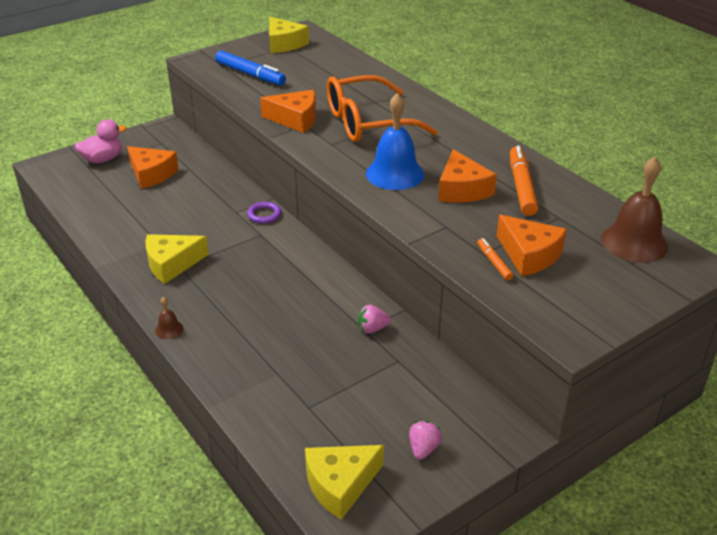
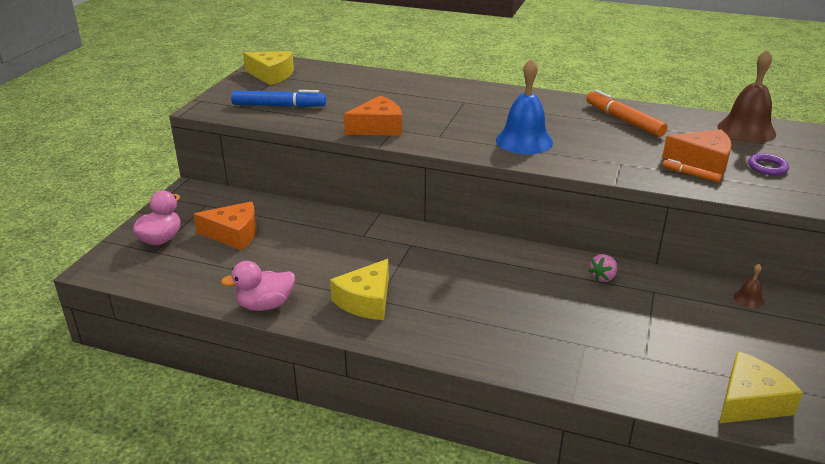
camera: 35 degrees left, 5 degrees down
brown bell [155,297,183,339] -> brown bell moved to [733,264,764,308]
purple ring [247,202,281,224] -> purple ring moved to [748,153,789,175]
yellow cheese [305,445,384,520] -> yellow cheese turned 150 degrees counterclockwise [719,351,803,423]
orange glasses [327,75,438,142] -> none
pink strawberry [409,421,442,460] -> none
orange cheese [438,149,497,203] -> none
none -> pink duck [221,261,295,311]

